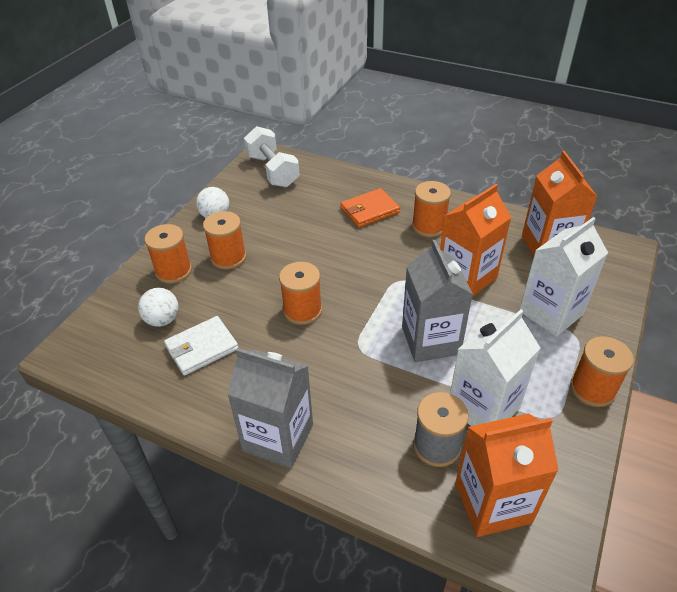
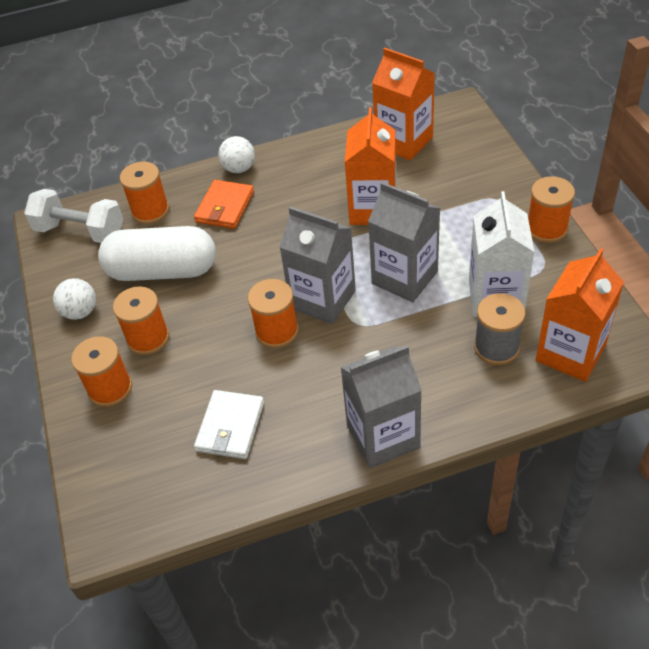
camera: 40 degrees left, 5 degrees up
white ball [138,288,179,327] -> white ball moved to [218,136,255,173]
orange spool [412,181,451,237] -> orange spool moved to [120,162,169,224]
white carton [519,217,608,337] -> none
none -> white capsule [98,226,216,281]
none -> grey carton [280,206,356,324]

